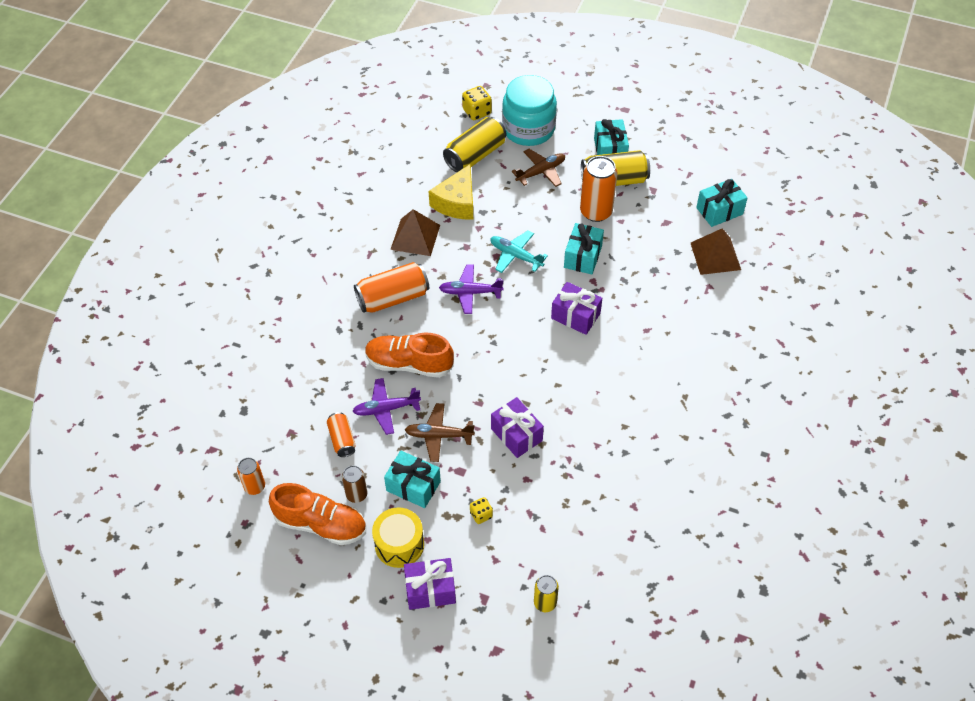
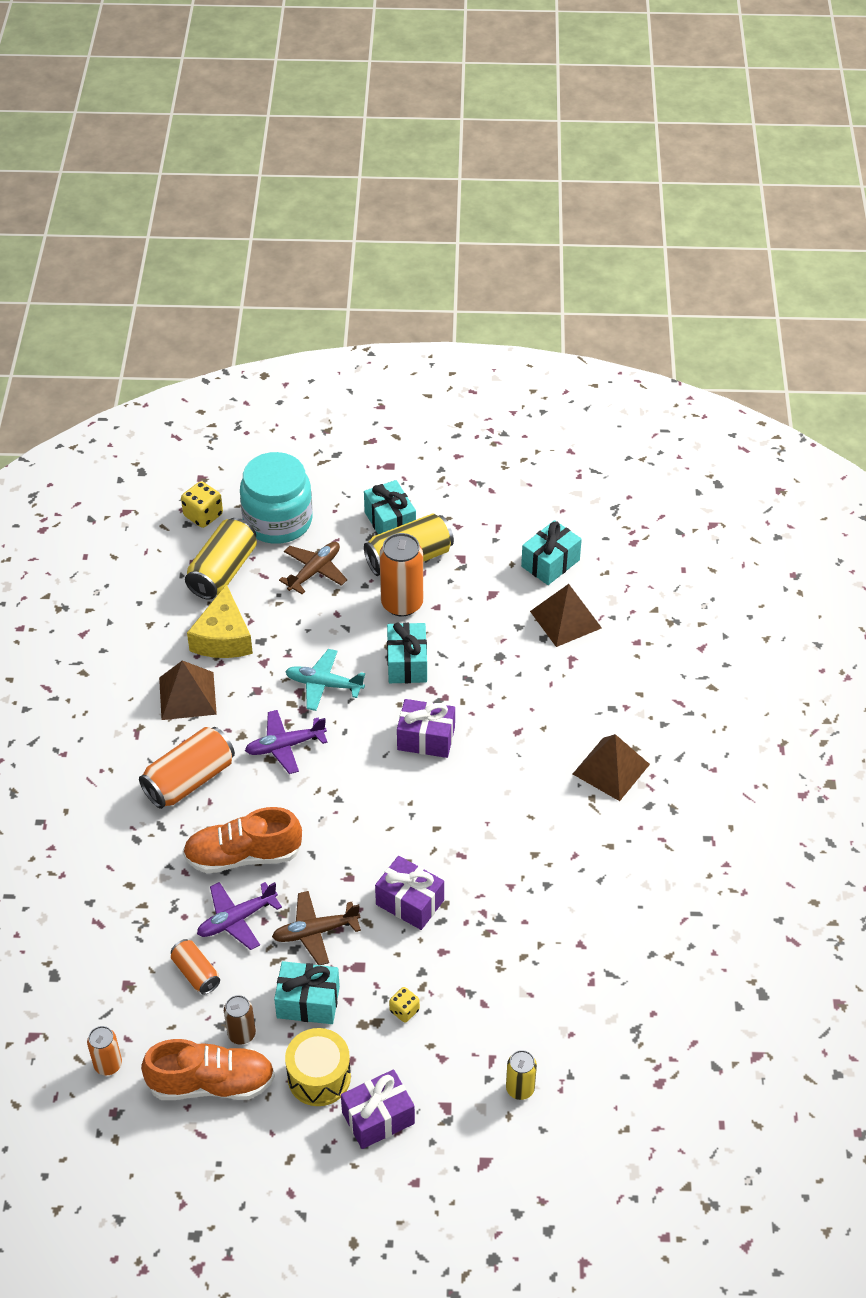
camera: 20 degrees left, 5 degrees down
none -> brown pyramid [573,734,650,801]

